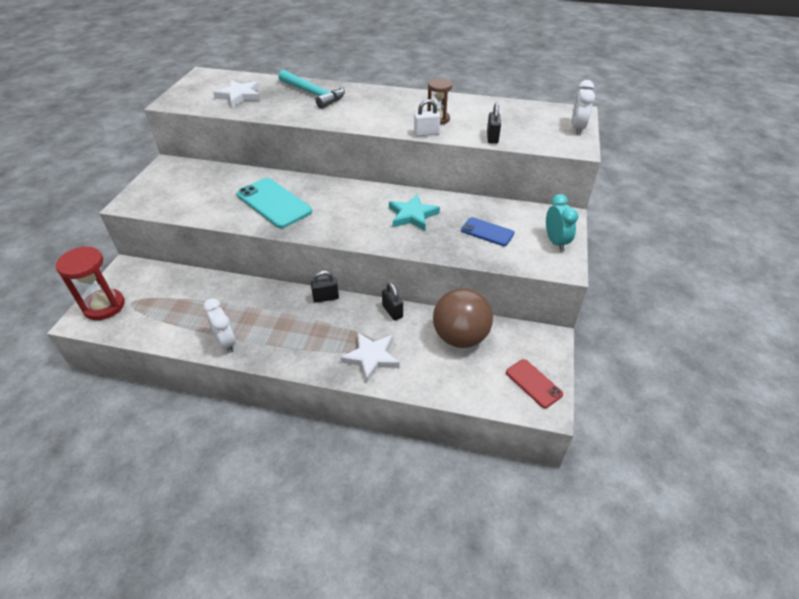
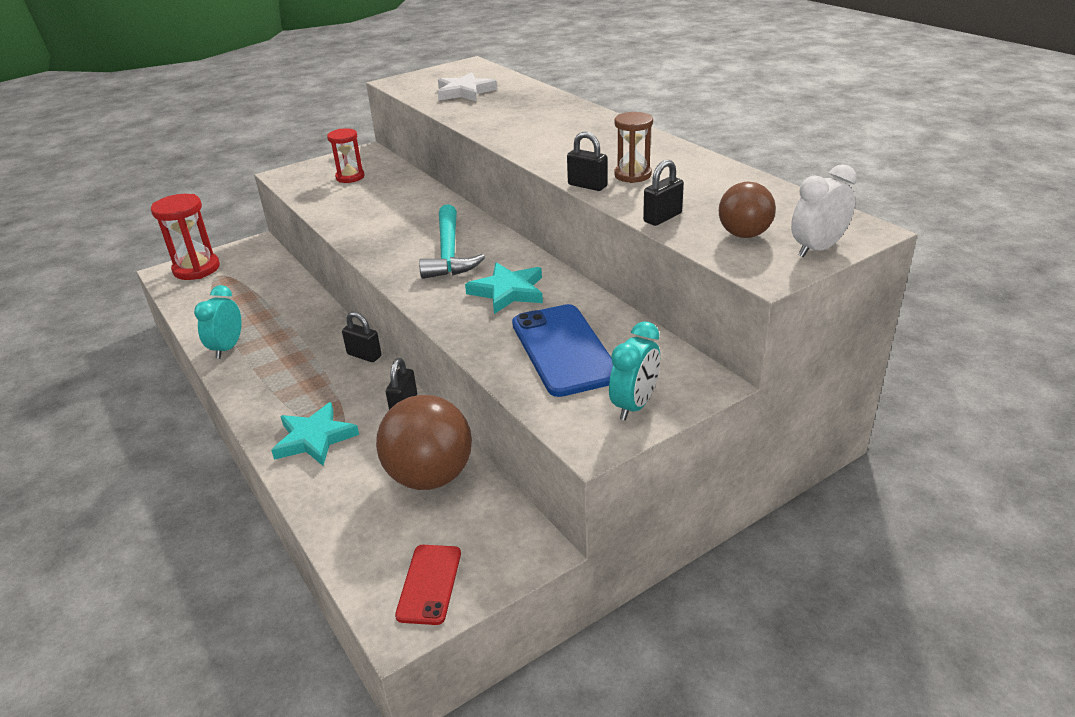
camera: 45 degrees right, 10 degrees down
white clock [203,298,236,353] -> turquoise clock [194,285,241,359]
turquoise phone [237,178,312,228] -> none
turquoise hammer [278,70,345,109] -> turquoise hammer moved to [419,204,485,279]
white star [341,333,400,382] -> turquoise star [271,402,359,466]
white padlock [414,99,441,136] -> black padlock [567,131,608,191]
blue phone [461,217,515,246] -> blue phone [512,304,613,397], size x1.72
none -> red hourglass [327,128,365,183]
none -> brown ball [719,182,776,238]

